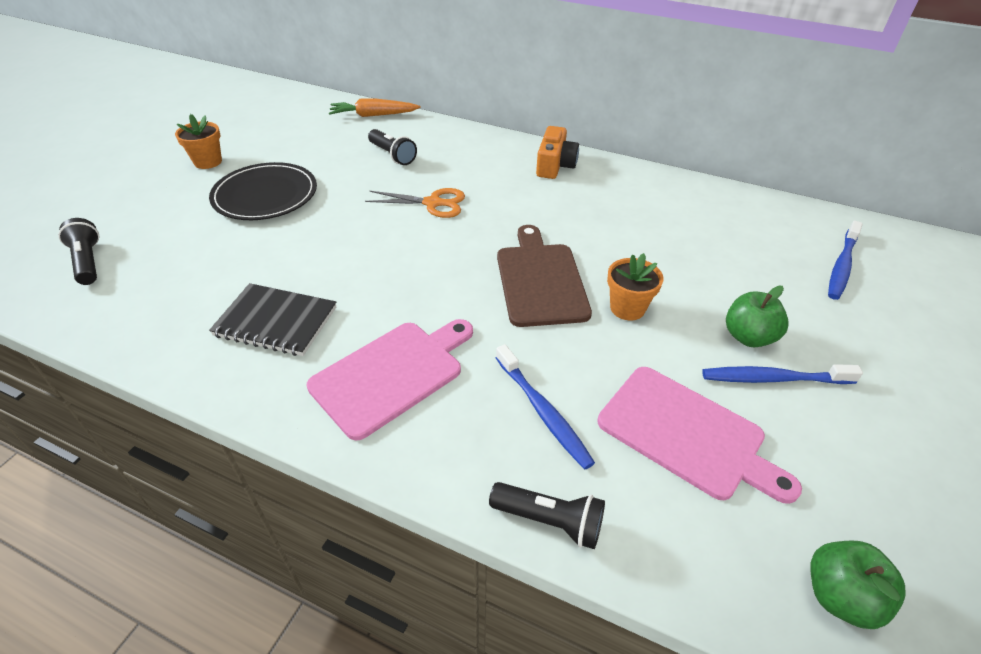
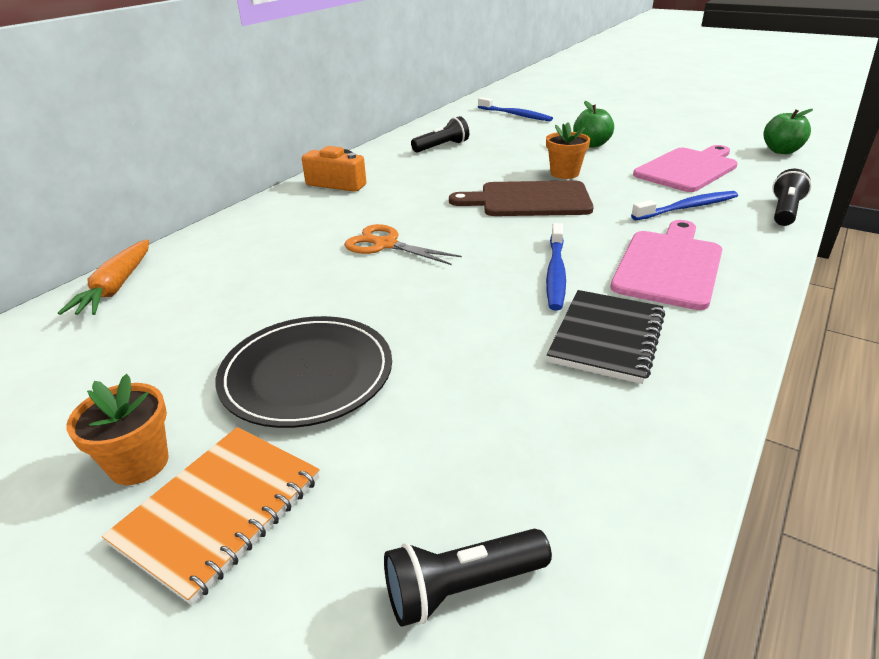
camera: 80 degrees left, 10 degrees down
pink cutting board [307,319,473,440] -> pink cutting board turned 60 degrees clockwise [610,220,722,310]
orange scissors [365,188,465,218] -> orange scissors turned 75 degrees counterclockwise [344,224,462,265]
black flashlight [368,129,417,165] -> black flashlight moved to [411,116,469,153]
blue toothbrush [702,364,863,384] -> blue toothbrush moved to [546,223,566,311]
none -> orange notebook [102,427,320,605]

